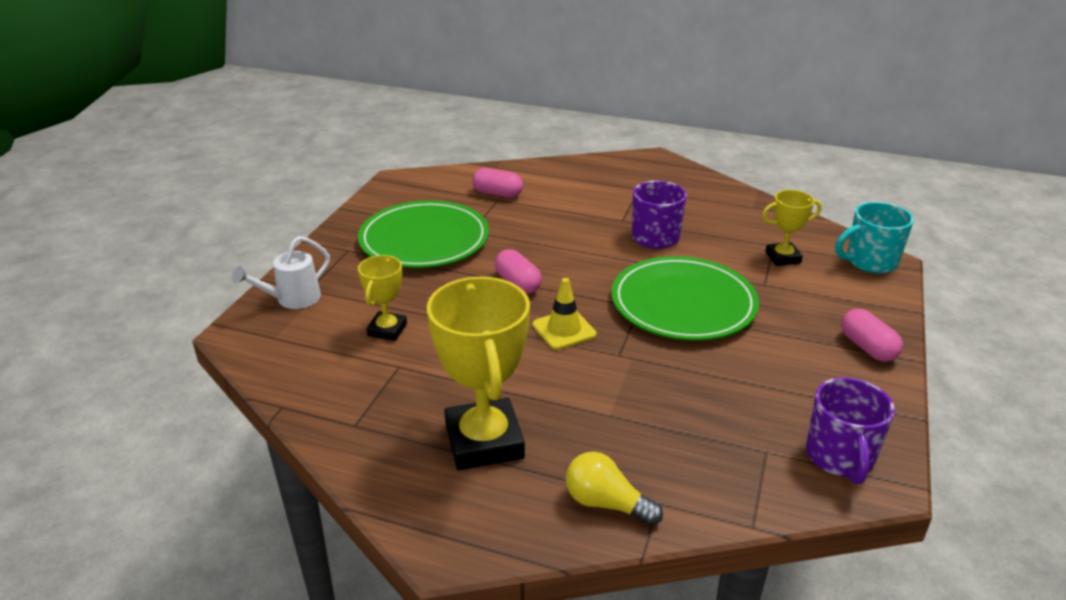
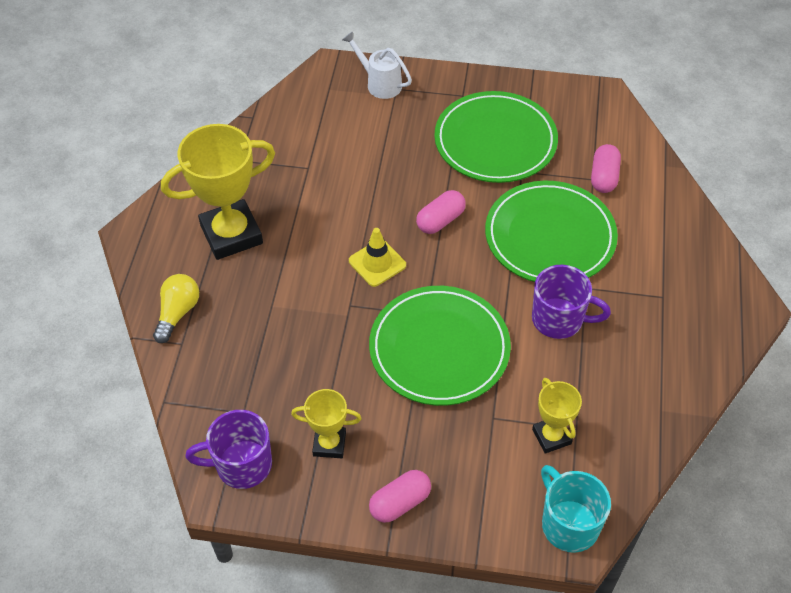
camera: 80 degrees right, 20 degrees up
yellow trophy [358,255,407,341] -> yellow trophy moved to [291,389,362,458]
none -> green plate [485,181,618,282]

